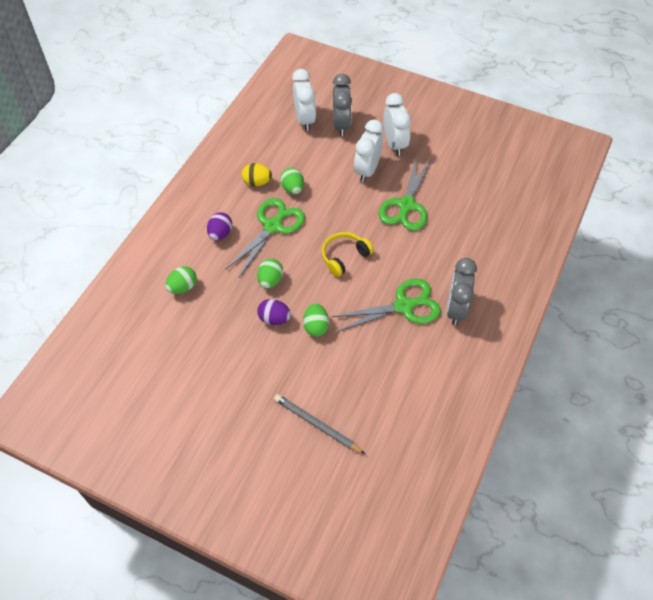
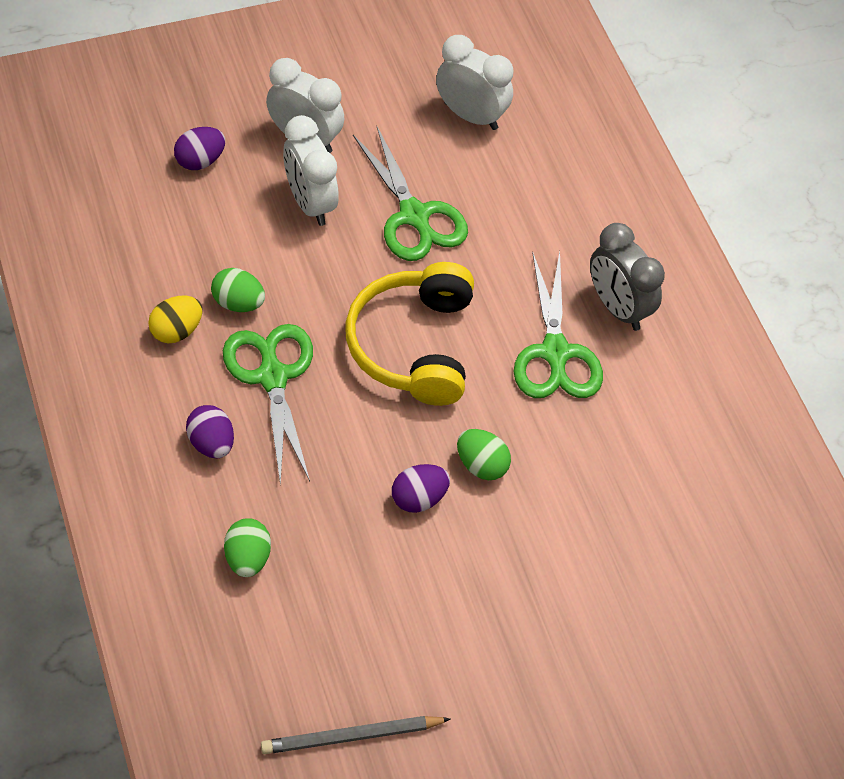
camera: 50 degrees left, 0 degrees up
green egg [257,259,283,289] -> none
grey pencil [274,394,365,454] -> grey pencil moved to [261,716,450,754]
white clock [292,69,316,131] -> white clock moved to [436,35,513,130]
yellow headphones [322,232,374,277] -> yellow headphones [345,262,474,406], size x1.71
green scissors [332,279,441,332] -> green scissors turned 150 degrees clockwise [514,251,603,398]
grey clock [333,74,352,136] -> purple egg [174,127,225,170]

